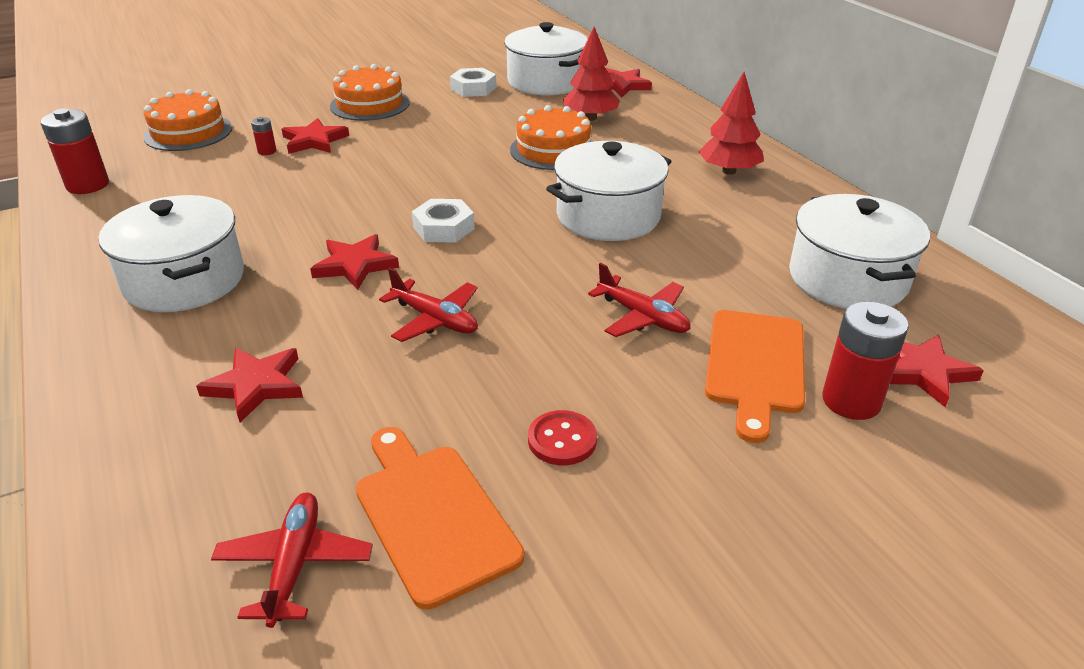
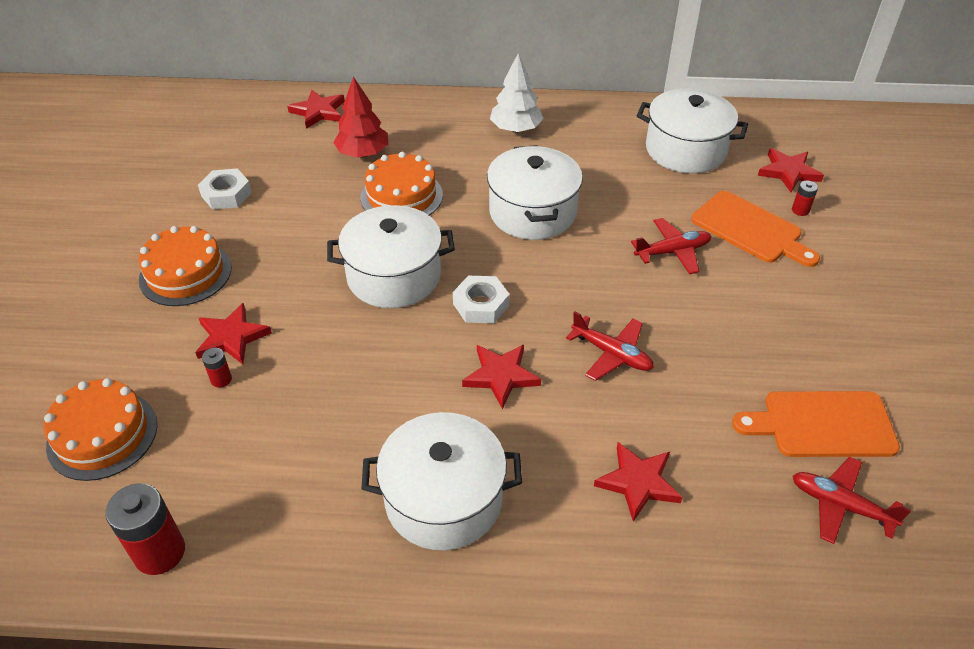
camera: 60 degrees left, 10 degrees up
red plane [379,268,478,342] -> red plane turned 60 degrees clockwise [566,311,654,381]
white pot [504,22,588,95] -> white pot moved to [327,205,455,308]
red button [528,410,597,465] -> none
red tree [699,72,764,175] -> white tree [490,53,544,133]
red battery [822,301,909,420] -> red battery [792,181,818,216], size x0.49

